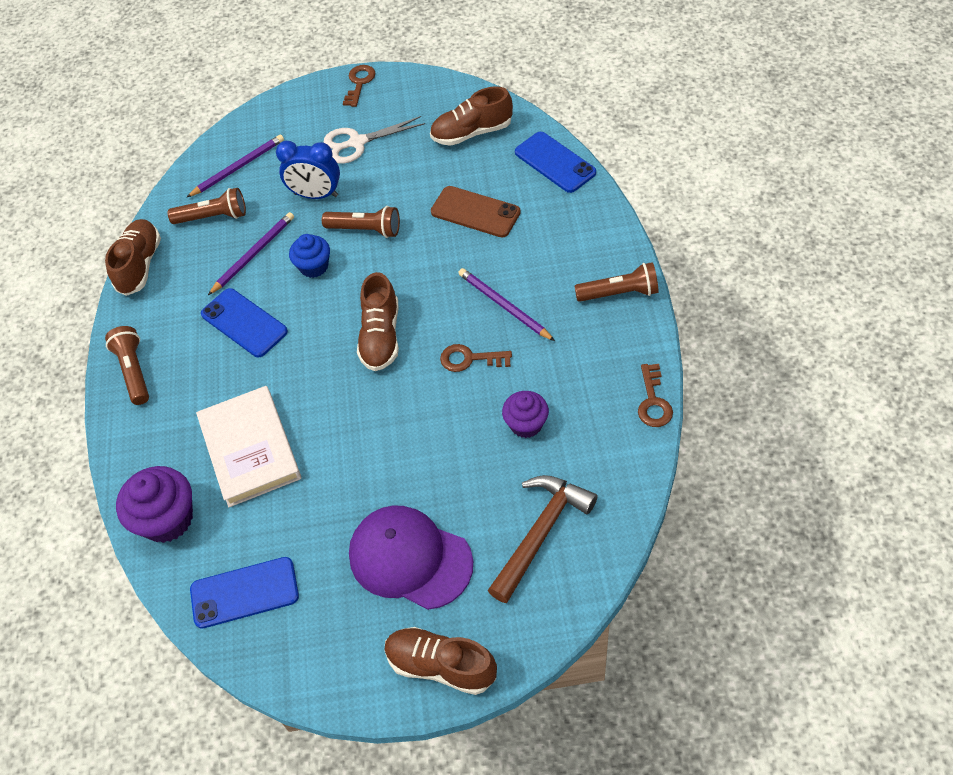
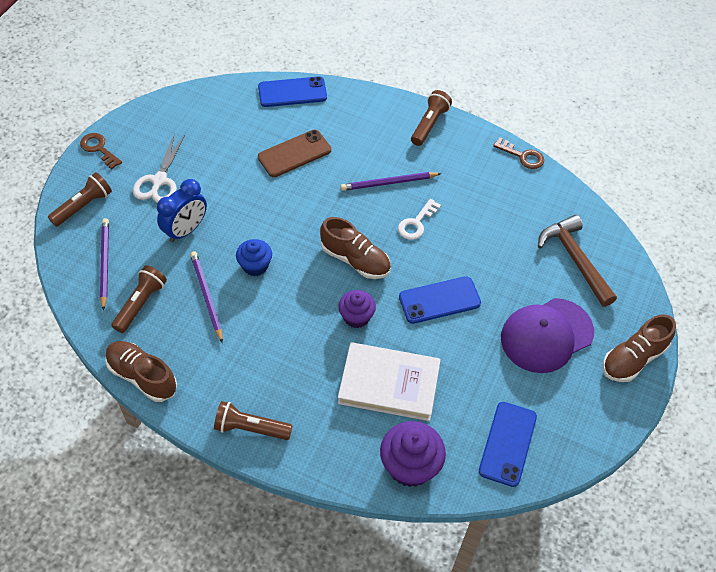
camera: 65 degrees left, 0 degrees up
blue phone [201,288,288,357] -> blue phone moved to [399,276,481,324]
brown flashlight [322,206,400,238] -> brown flashlight moved to [48,172,112,227]
brown shoe [430,86,513,146] -> none
brown key [440,344,512,372] -> white key [398,199,441,240]
purple cupcake [502,391,549,438] -> purple cupcake moved to [338,290,376,328]

